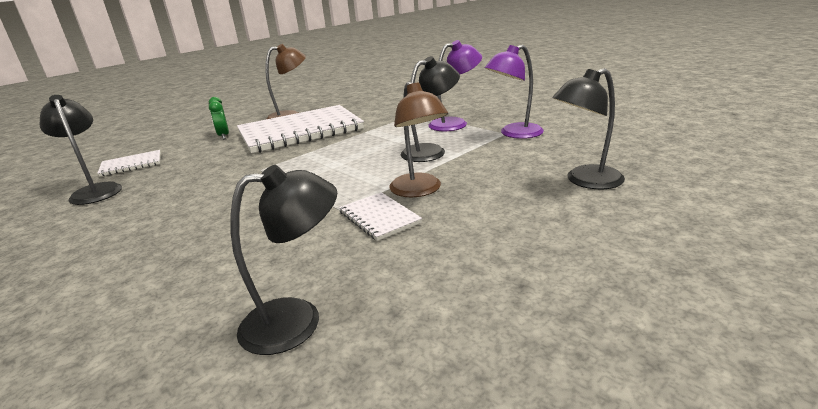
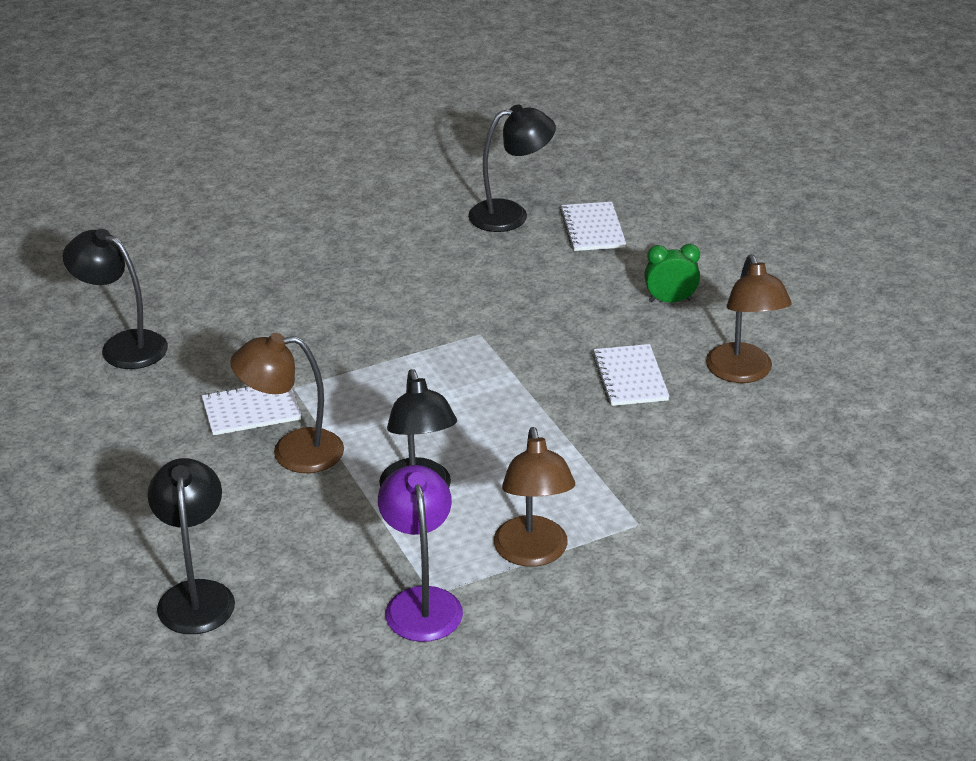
camera: 105 degrees right, 10 degrees up
black lamp [230,165,337,355] -> black lamp turned 120 degrees clockwise [62,229,168,369]
white notebook [237,105,364,153] -> white notebook [592,344,670,406], size x0.44
purple lamp [428,40,482,131] -> brown lamp [494,427,575,567]

